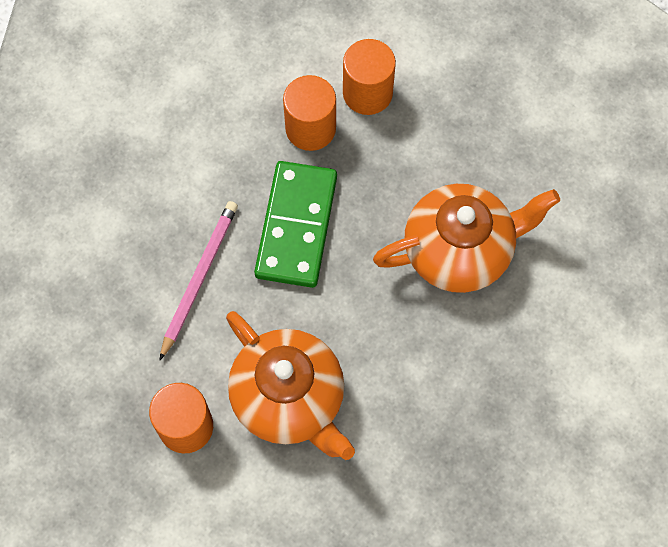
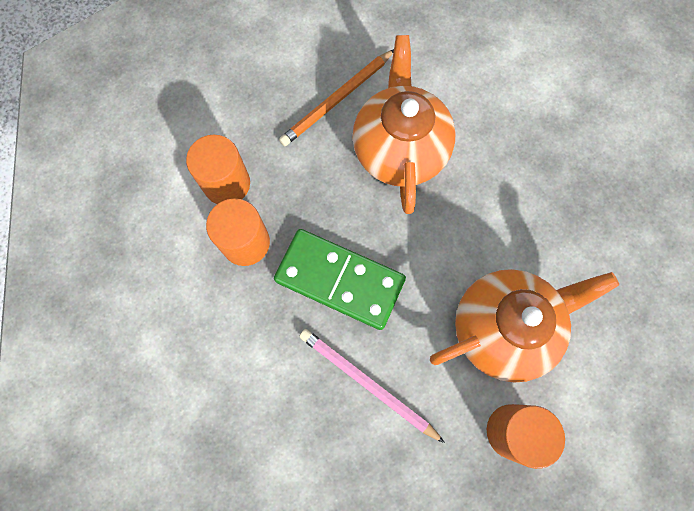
camera: 75 degrees left, 5 degrees up
none -> orange pencil [279,49,394,146]

